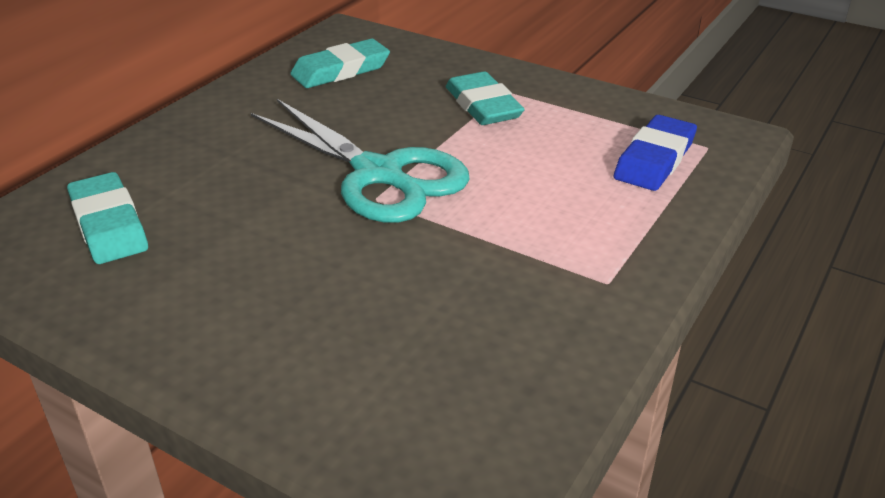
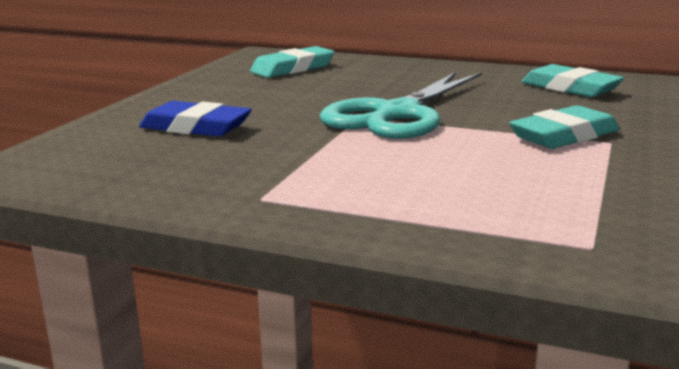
camera: 80 degrees right, 15 degrees down
blue eraser [614,115,697,191] -> blue eraser moved to [139,101,252,137]

